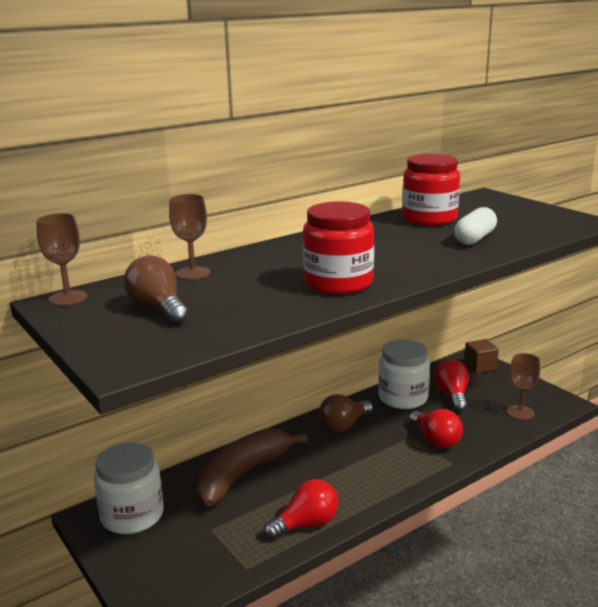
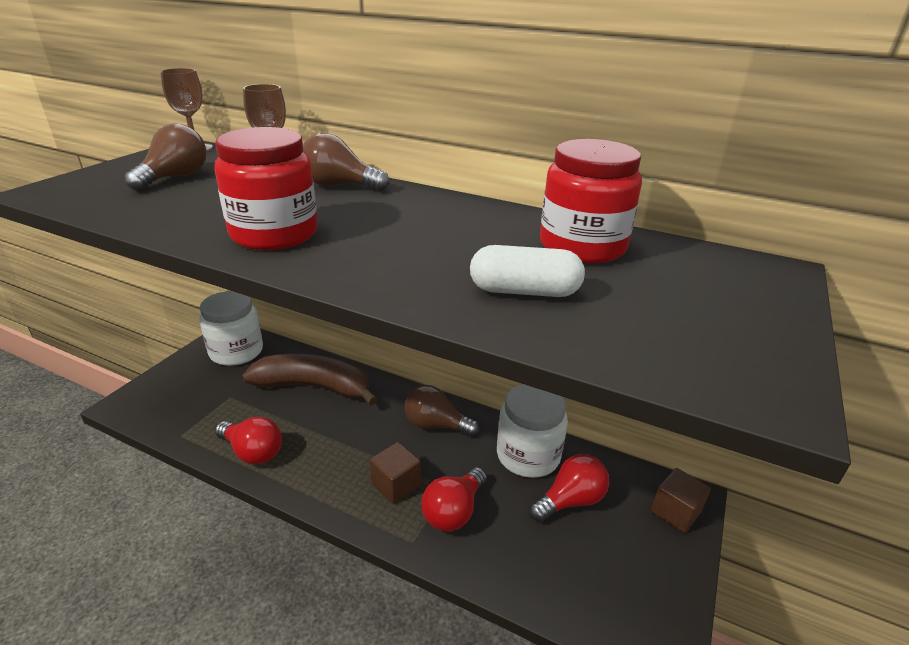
camera: 60 degrees right, 10 degrees up
brown goblet [507,353,540,420] -> none
none -> brown light bulb [303,133,389,191]
none -> brown cube [370,442,421,504]

